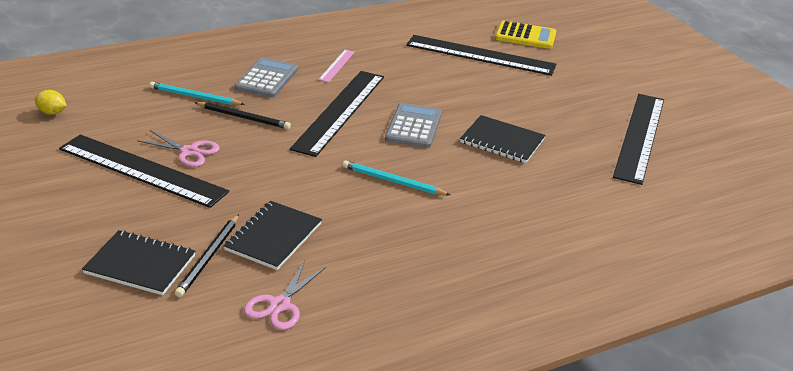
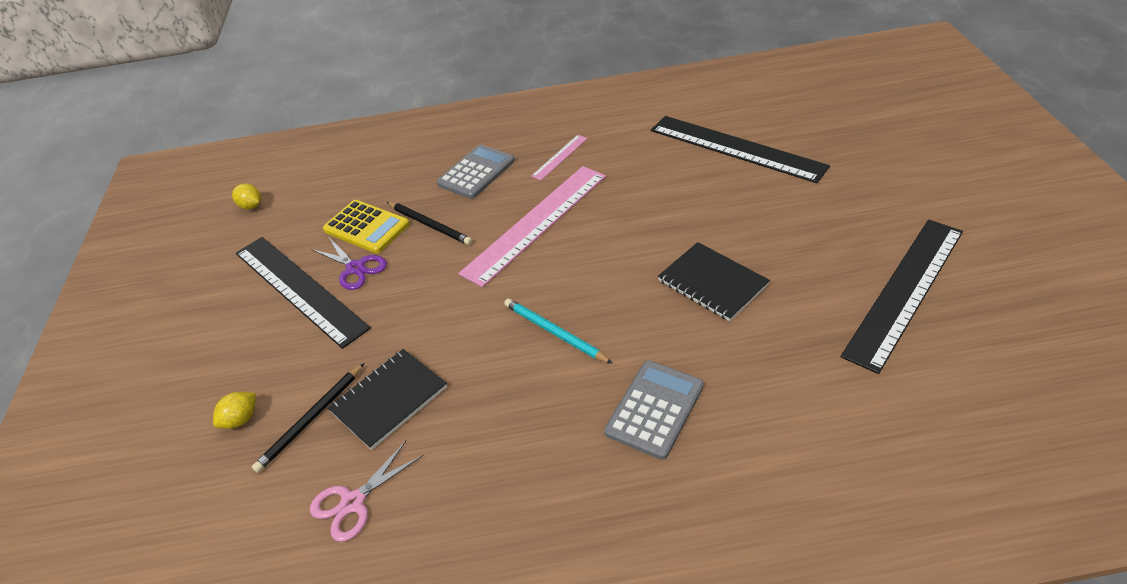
camera: 25 degrees right, 10 degrees up
black notebook [82,230,195,295] -> yellow lemon [213,392,256,429]
pink scissors [137,130,220,167] -> purple scissors [311,238,387,290]
turquoise pencil [149,82,245,105] -> none
black ruler [290,71,384,157] -> pink ruler [458,166,606,287]
grey calculator [385,103,442,148] -> grey calculator moved to [604,361,704,460]
yellow calculator [495,20,556,49] -> yellow calculator moved to [323,200,410,254]

